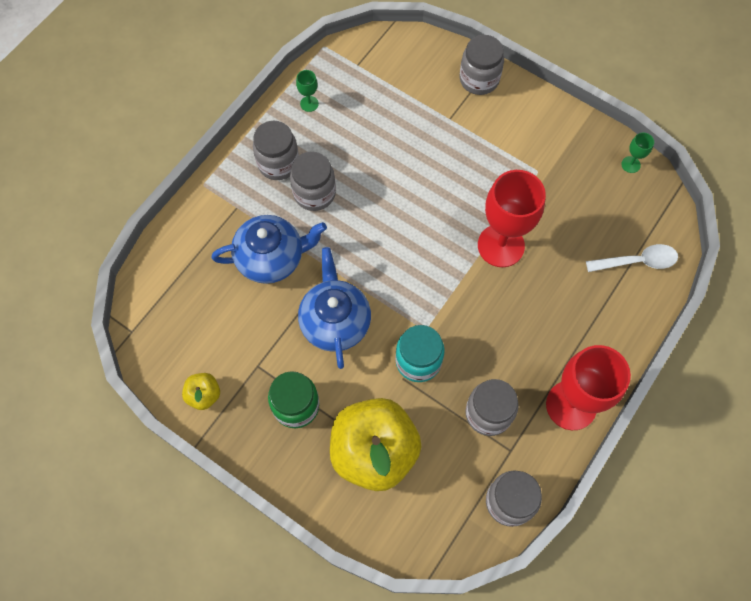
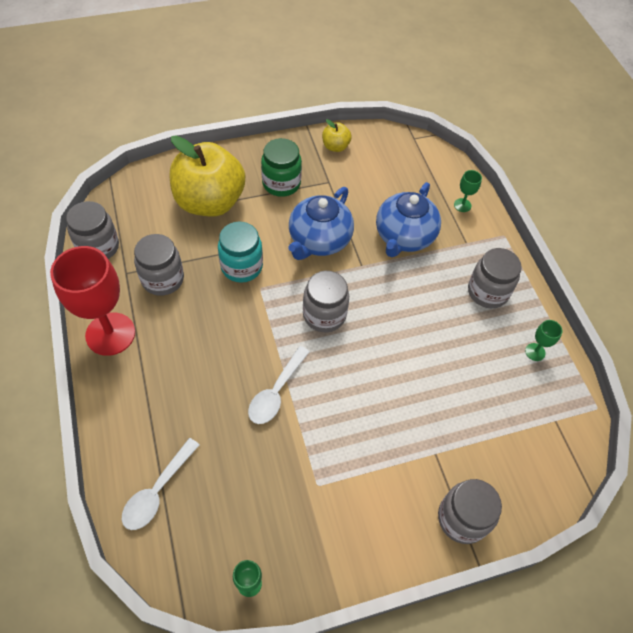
camera: 125 degrees right, 10 degrees down
grey jar [290,151,336,211] -> grey jar moved to [303,271,349,332]
blue teapot [298,247,371,369] -> blue teapot turned 90 degrees clockwise [288,187,354,260]
red goblet [478,170,546,267] -> white spoon [248,346,310,424]
none -> green goblet [454,170,482,212]

